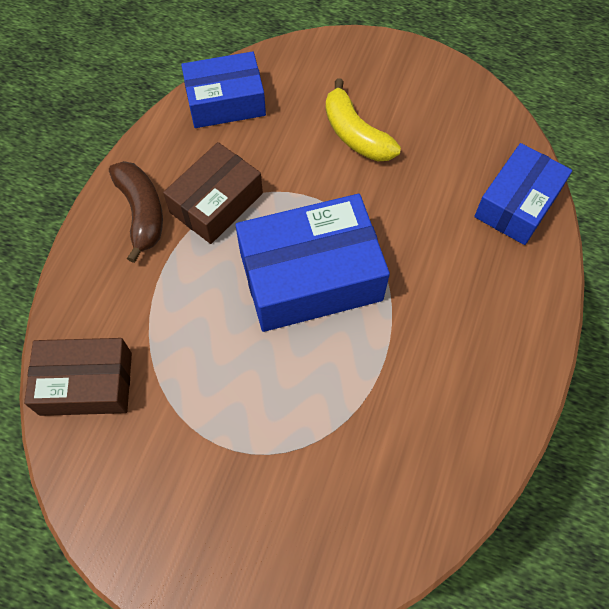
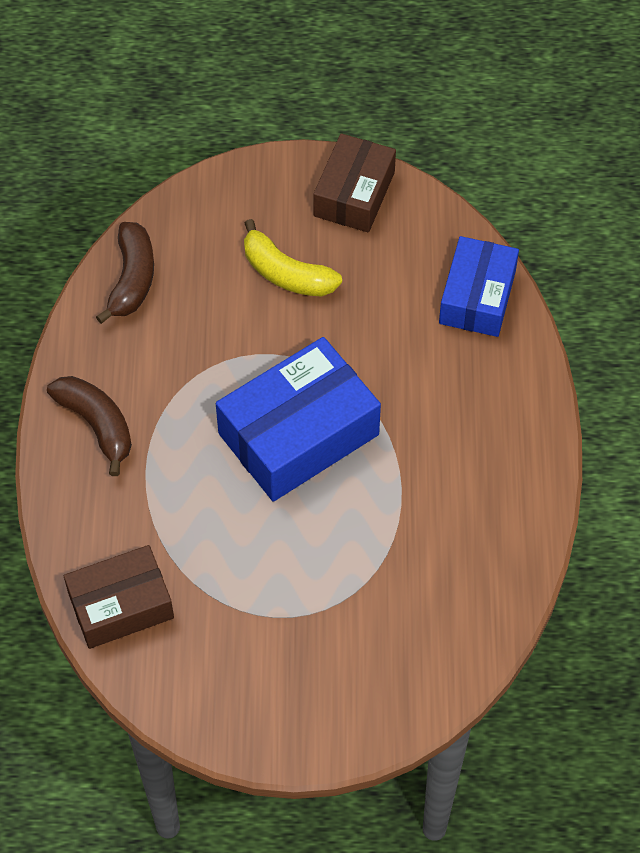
camera: 20 degrees left, 5 degrees down
brown box [163,142,263,244] -> brown box moved to [313,133,396,232]
blue box [181,51,266,128] -> brown banana [96,222,154,324]

